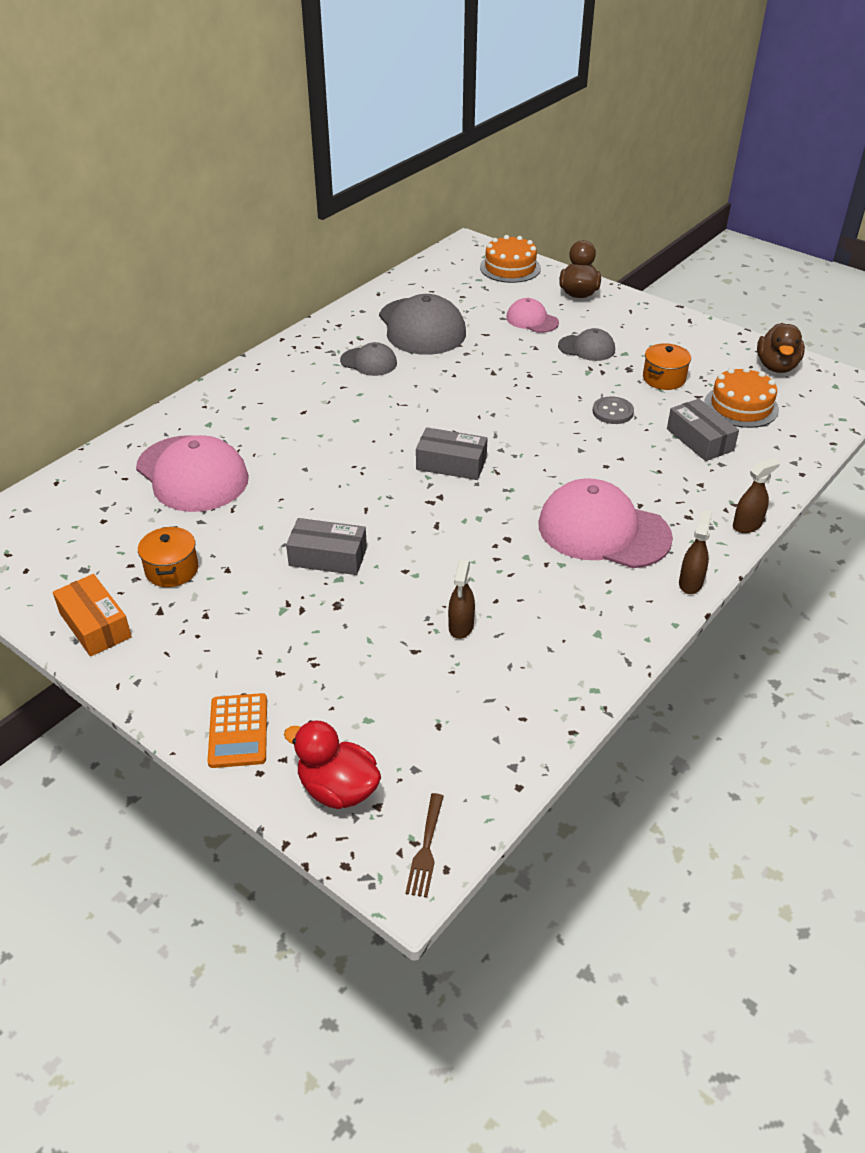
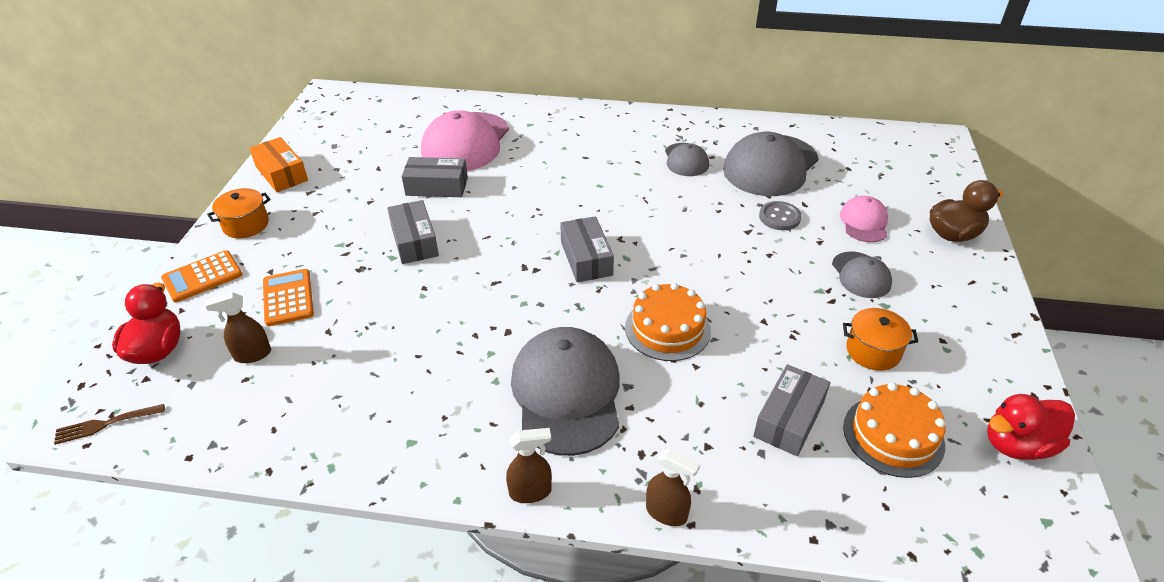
camera: 60 degrees right, 0 degrees up
orange box [53,574,132,657] -> orange box turned 60 degrees counterclockwise [249,137,308,192]
orange pot [138,526,198,587] -> orange pot moved to [207,188,271,238]
brown spray bottle [448,560,475,639] -> brown spray bottle moved to [205,292,271,363]
orange cake [480,235,541,283] -> orange cake moved to [625,283,711,361]
pink cap [538,479,673,568] -> grey cap [511,327,620,456]
grey button [592,396,634,424] -> grey button moved to [759,201,801,230]
brown duck [757,323,805,373] -> red duck [987,394,1075,460]
none -> orange calculator [263,269,314,326]
none -> grey box [402,157,468,197]

